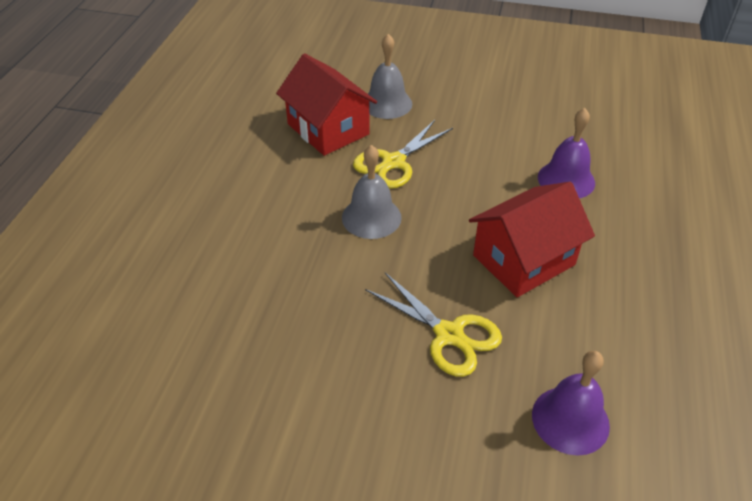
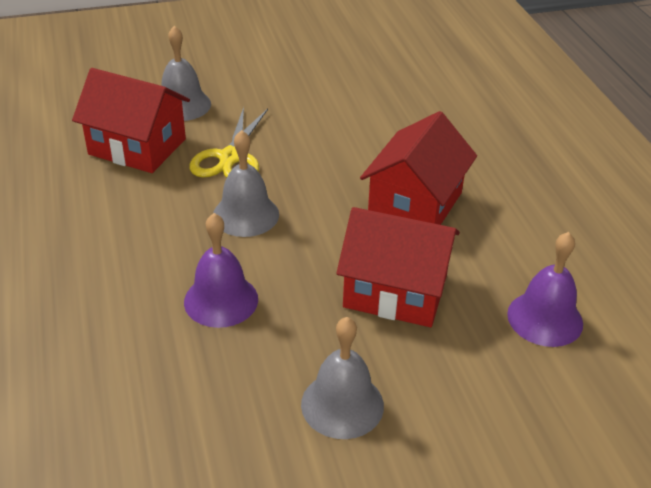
camera: 30 degrees left, 5 degrees down
yellow scissors [365,273,502,377] -> red house [336,207,460,327]
purple bell [538,108,595,198] -> purple bell moved to [184,213,258,328]
none -> grey bell [301,317,384,439]

